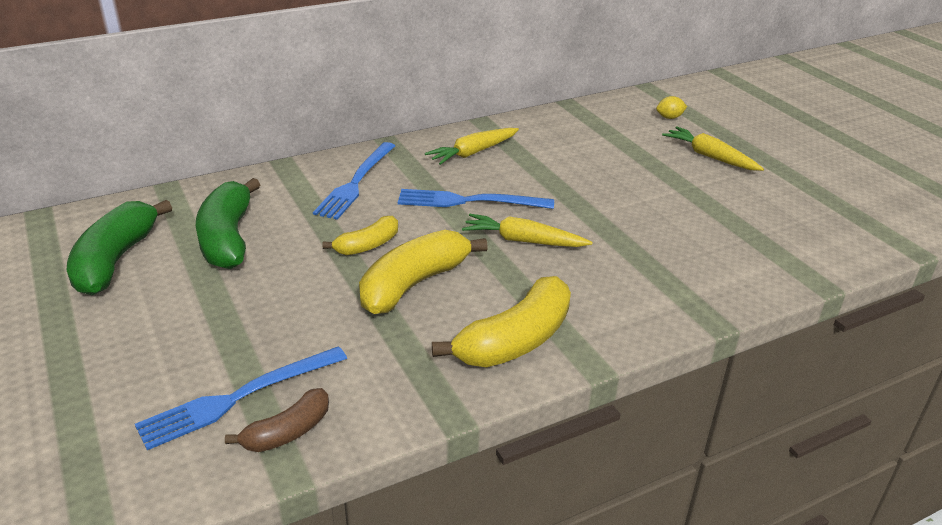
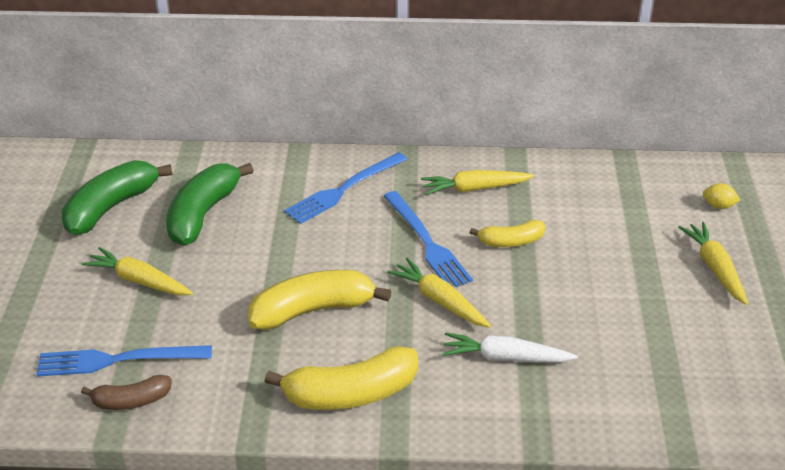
camera: 30 degrees right, 5 degrees up
yellow banana [322,216,398,255] -> yellow banana moved to [470,220,545,247]
blue fork [398,189,554,209] -> blue fork turned 150 degrees counterclockwise [384,191,473,287]
none -> yellow carrot [82,247,193,295]
none -> white carrot [442,332,578,362]

